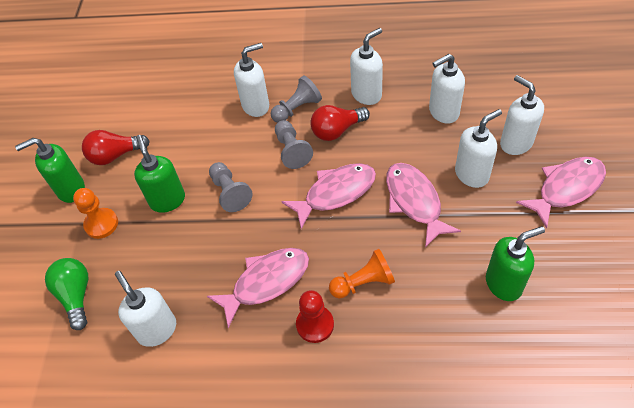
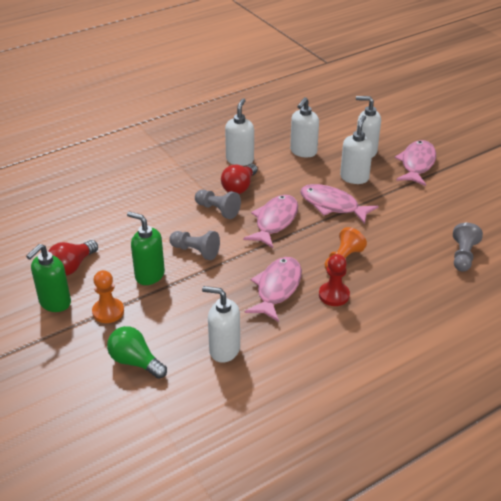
camera: 40 degrees left, 15 degrees down
white soap dispenser [234,43,269,117] -> none
grey pawn [271,76,322,123] -> grey pawn moved to [453,223,483,271]
green soap dispenser [486,226,545,301] -> none

